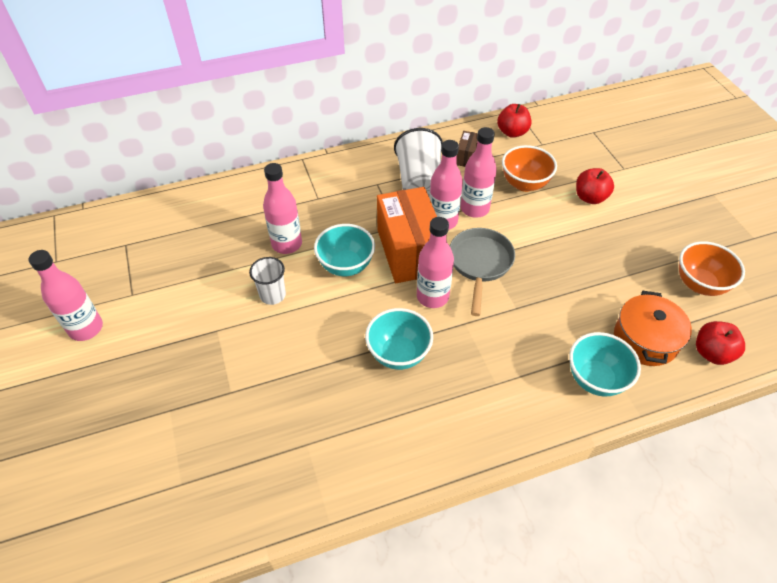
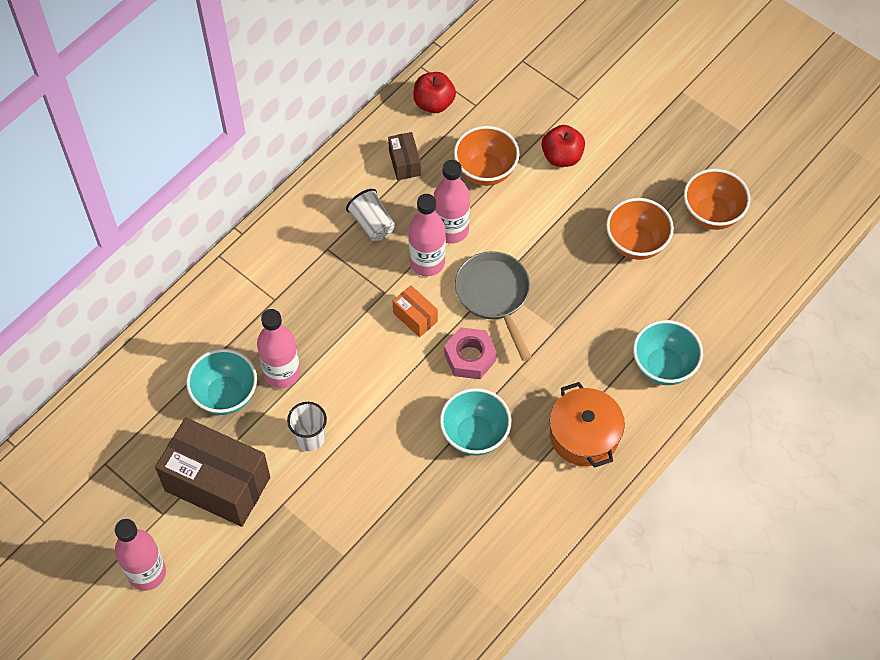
camera: 30 degrees left, 10 degrees up
turquoise bowl [314,224,375,276] -> turquoise bowl moved to [186,349,257,415]
orange box [377,187,437,283] -> orange box [393,285,438,337], size x0.45
white cup [394,128,443,196] -> white cup [346,189,395,241], size x0.59
pink bottle [417,217,454,308] -> pink nut [444,327,497,379]
orange pot [614,291,692,366] -> orange pot moved to [549,382,625,468]
red apple [696,321,745,365] -> none
none -> brown box [155,417,270,527]
none -> orange bowl [606,198,674,260]

